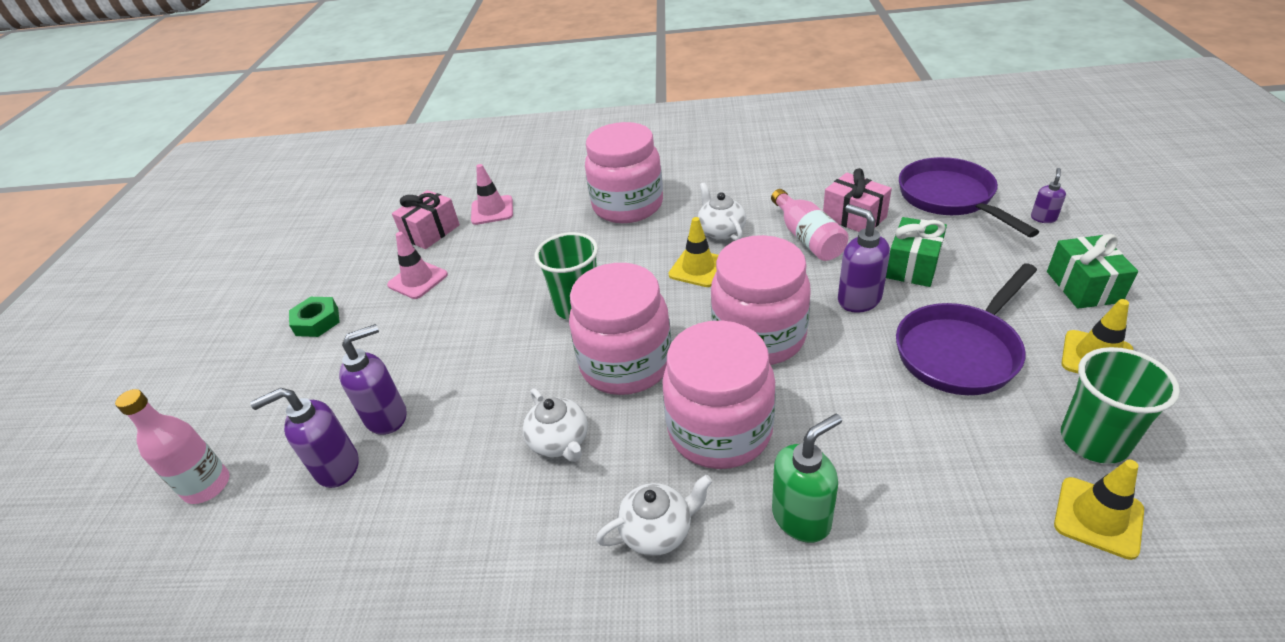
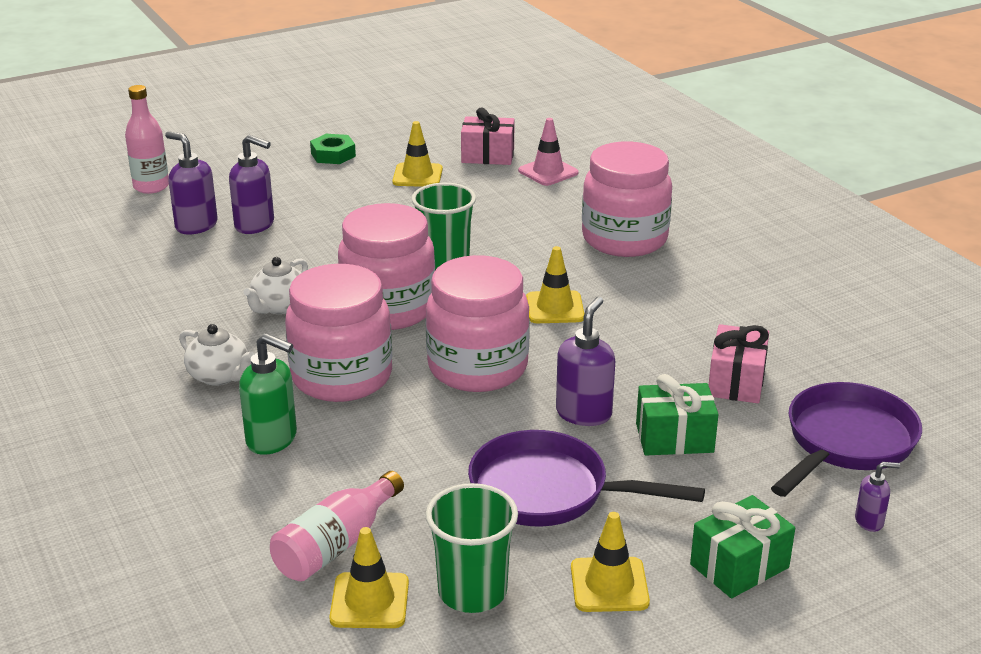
camera: 55 degrees right, 10 degrees down
pink traffic cone [387,232,448,299] -> yellow traffic cone [392,121,443,187]
white teapot [698,182,746,241] -> none
pink bottle [771,189,849,261] -> pink bottle moved to [270,471,404,581]

